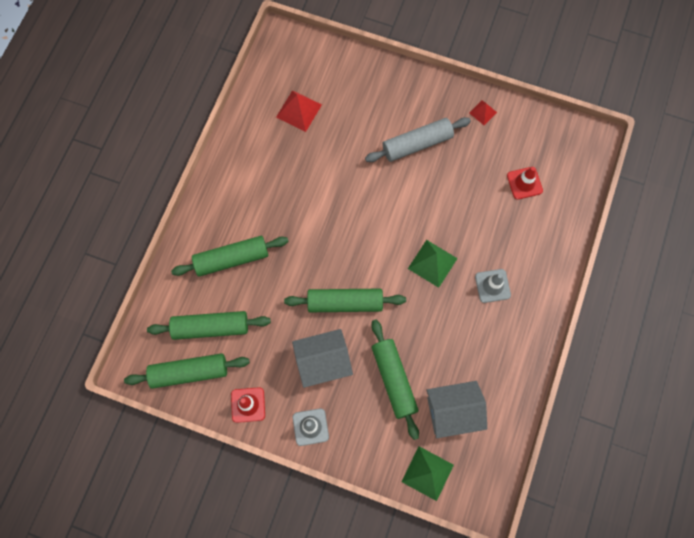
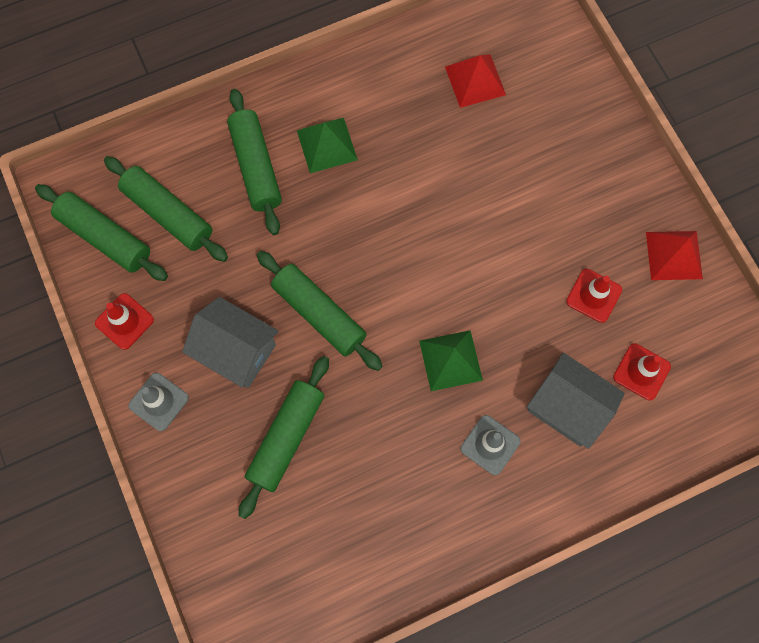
camera: 45 degrees right, 0 degrees up
green rolling pin [171,236,289,277] -> green rolling pin turned 45 degrees clockwise [227,89,282,235]
grey rolling pin [365,117,471,162] -> none
green pyramid [401,446,454,501] -> green pyramid moved to [297,118,358,173]
grey house [427,381,487,438] -> grey house moved to [527,353,625,449]
red pyramid [469,100,497,125] -> red pyramid [646,231,703,280], size x1.70
none -> red traffic cone [566,269,622,323]

